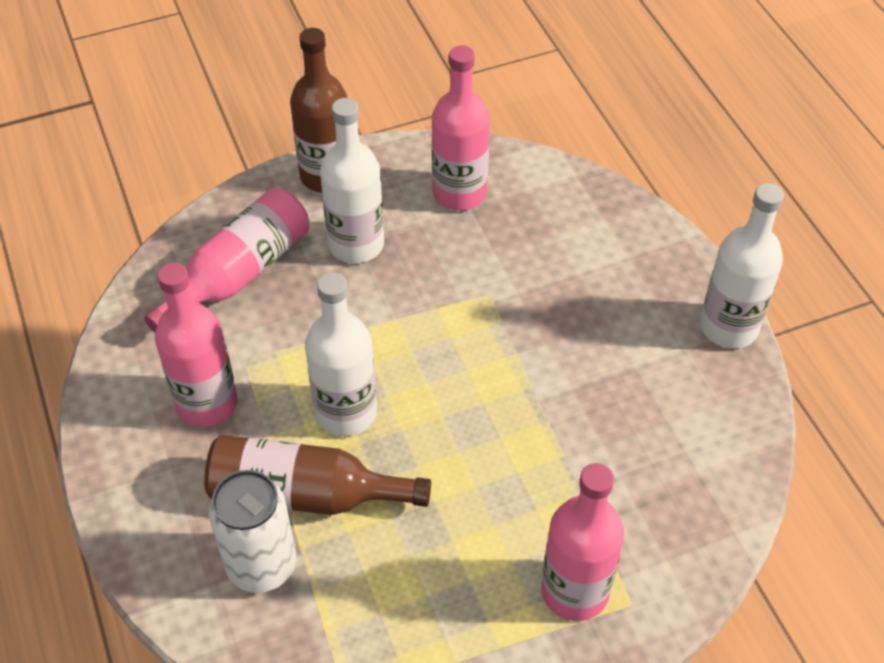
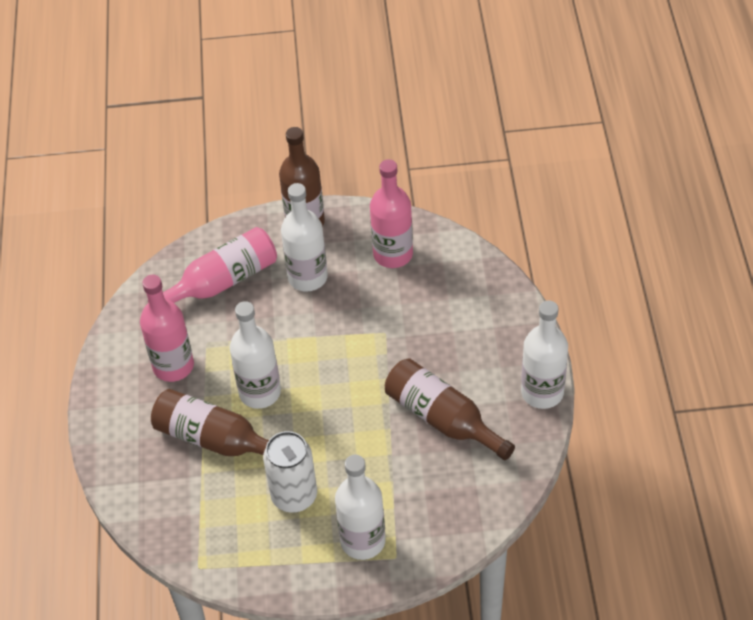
camera: 20 degrees right, 0 degrees up
white can [209,470,296,593] -> white can moved to [263,431,317,513]
pink bottle [541,463,624,621] -> white bottle [335,455,386,560]
none -> brown bottle [385,358,515,460]

